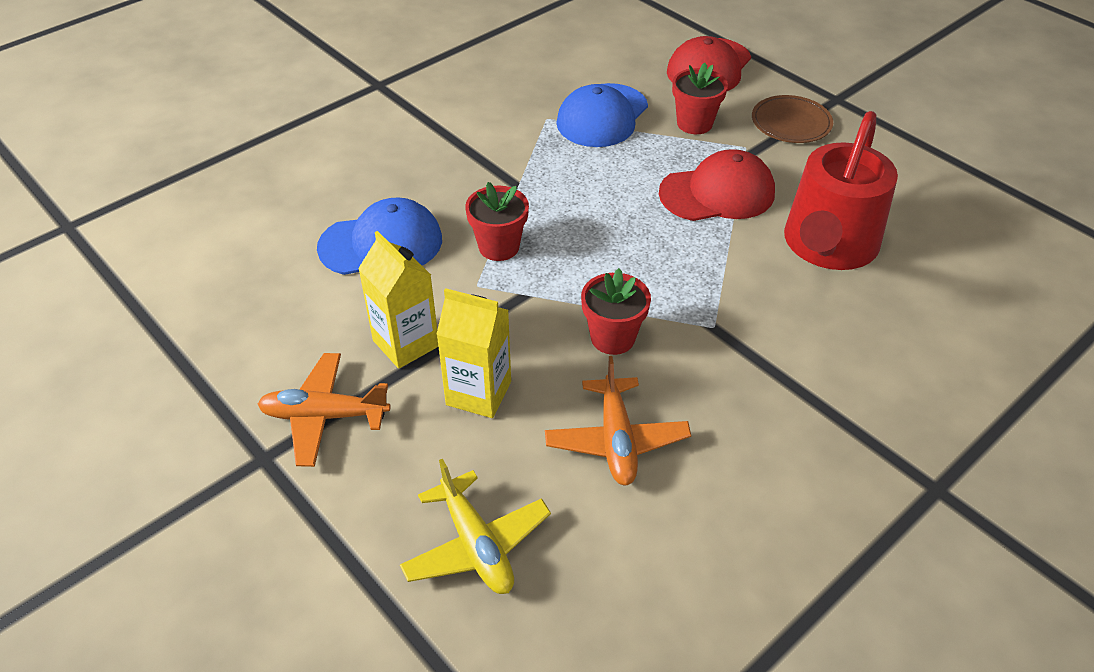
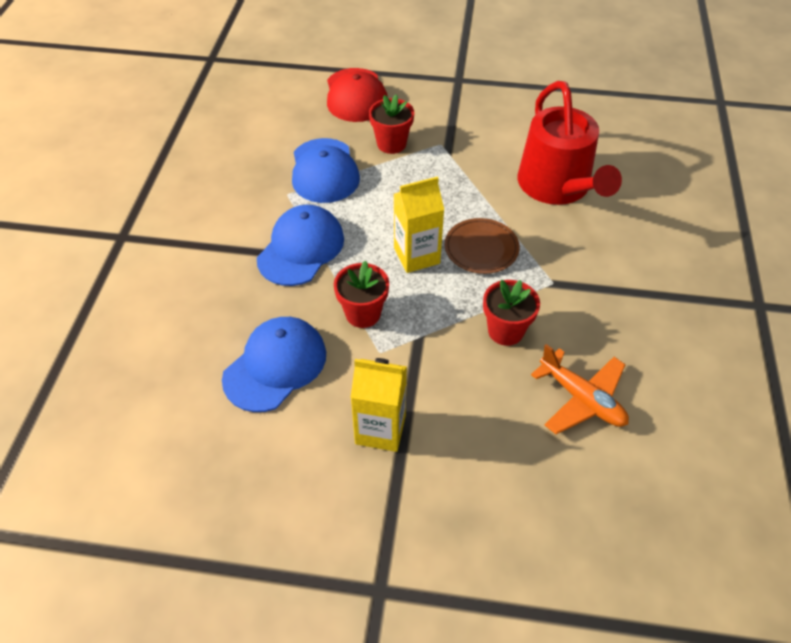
camera: 40 degrees left, 5 degrees up
orange plane [258,353,391,467] -> none
yellow plane [400,459,551,594] -> none
yellow carton [436,288,511,418] -> yellow carton moved to [394,177,444,273]
red cap [659,149,775,221] -> none
brown plate [752,95,833,143] -> brown plate moved to [445,218,520,274]
none -> blue cap [257,205,344,286]

